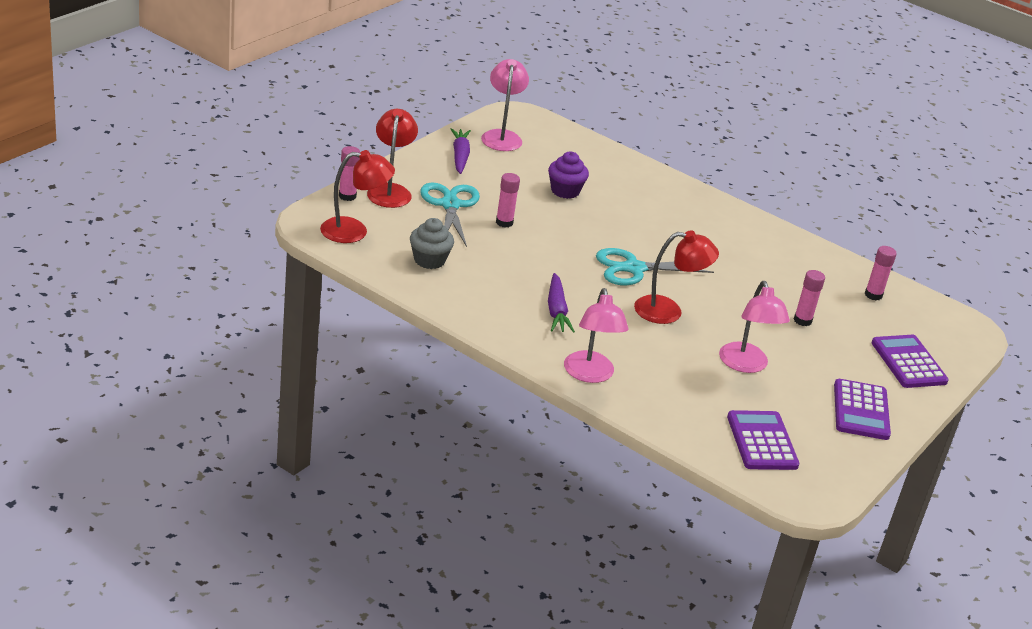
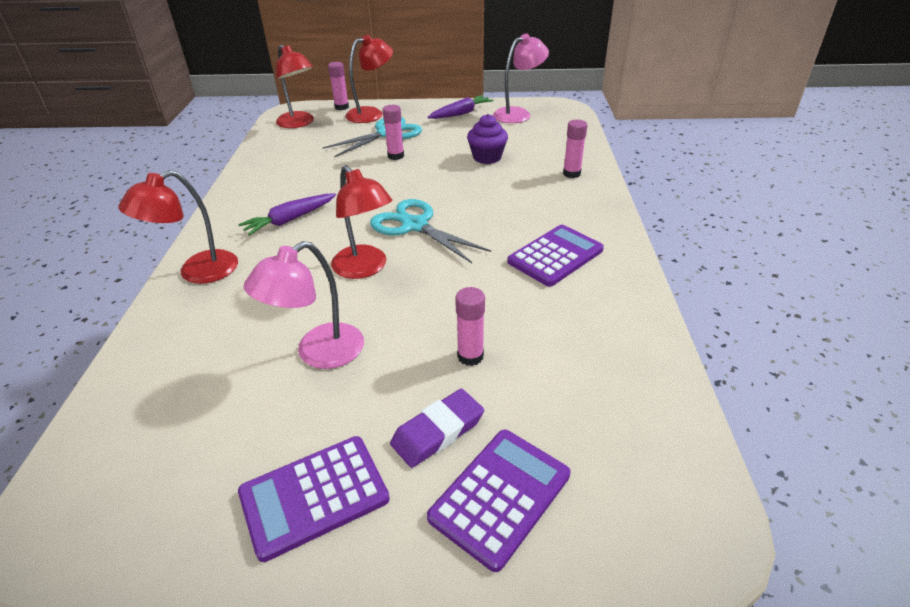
camera: 60 degrees right, 5 degrees up
grey cupcake [410,218,454,269] -> none
pink lamp [564,288,629,383] -> red lamp [118,170,238,284]
purple calculator [727,410,799,470] -> purple calculator moved to [507,225,604,287]
pink glue stick [865,246,897,301] -> pink glue stick moved to [563,120,587,178]
none -> purple eraser [390,389,484,468]

